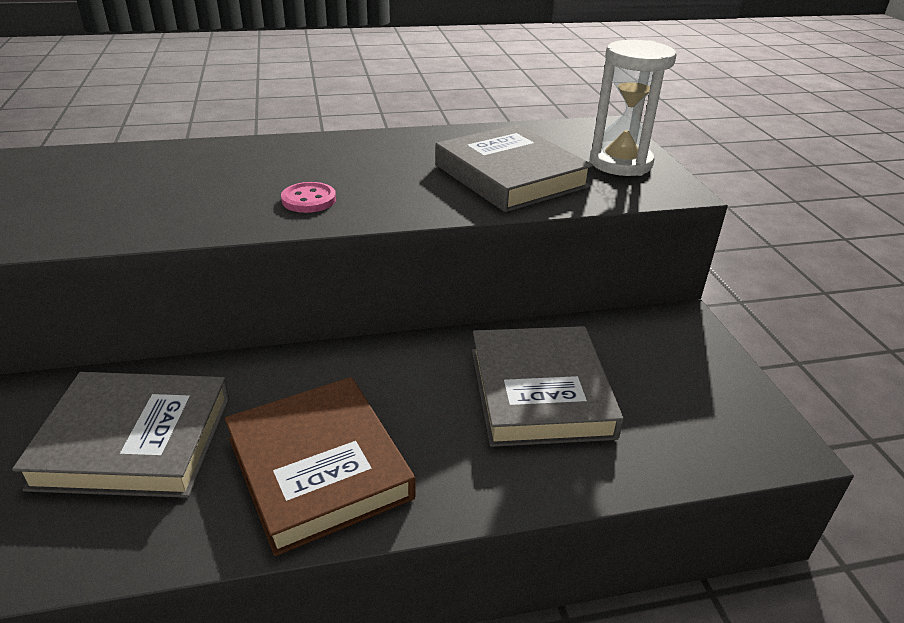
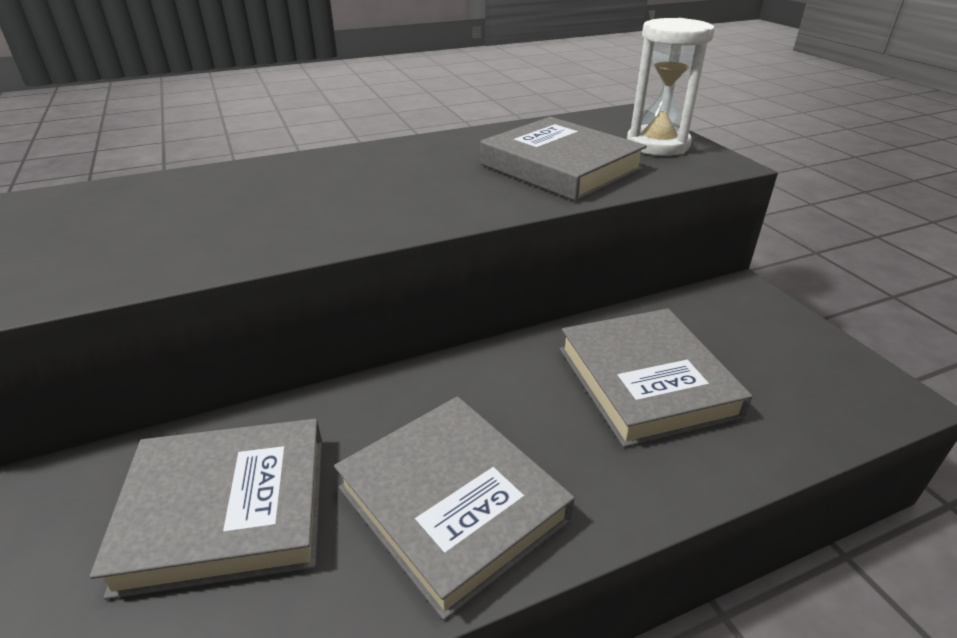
camera: 10 degrees left, 0 degrees up
brown book [225,377,415,556] -> grey book [334,396,575,620]
pink button [281,182,336,213] -> none

